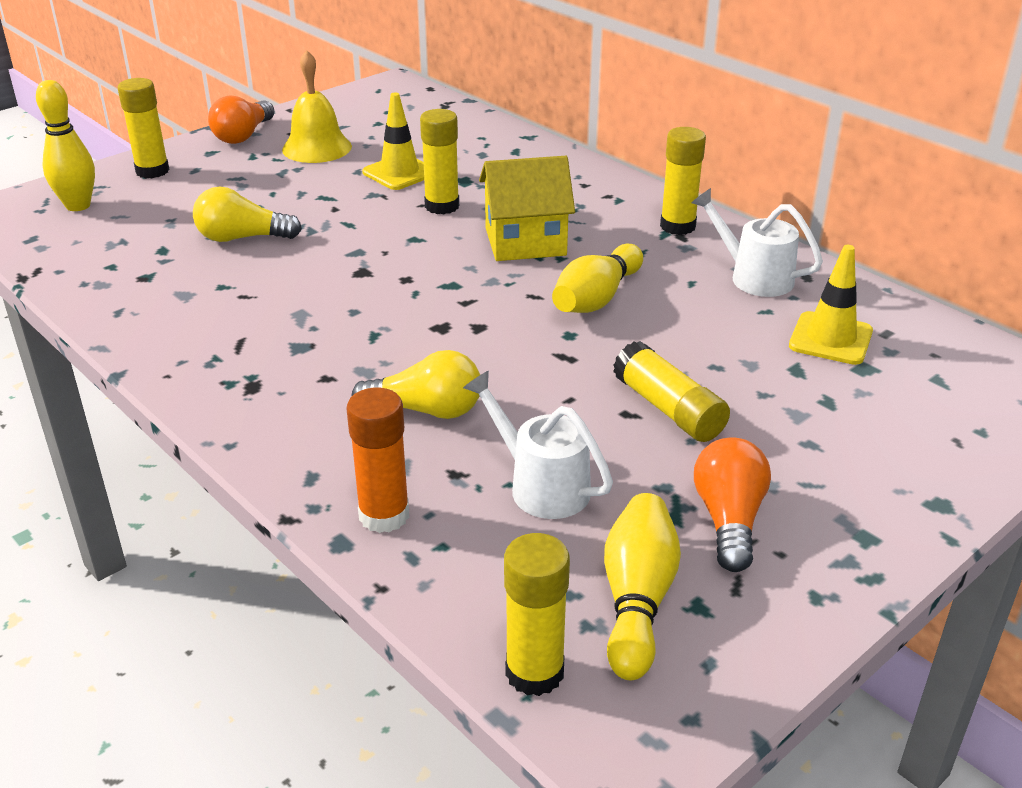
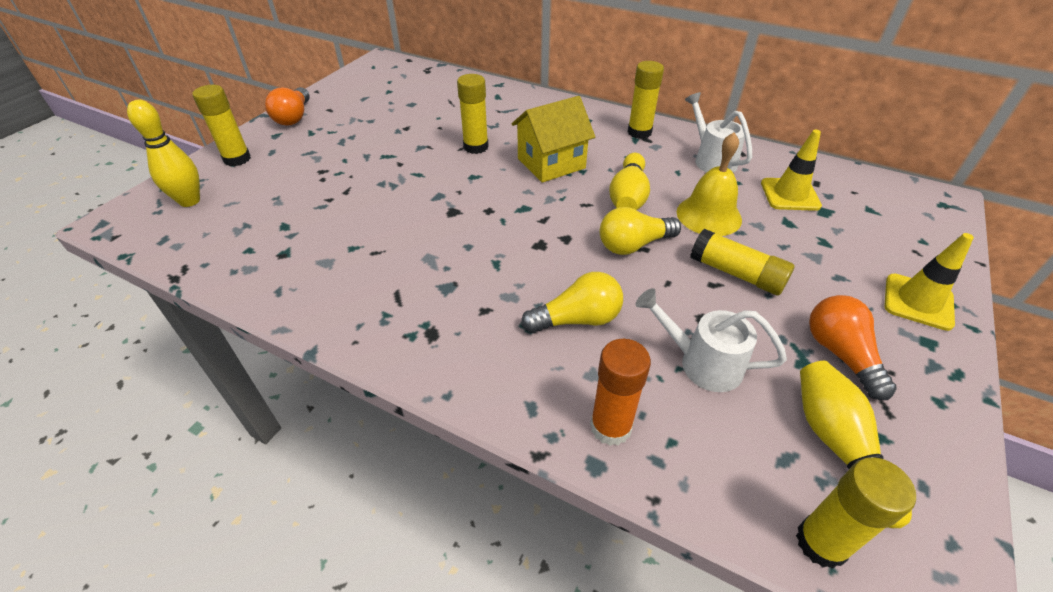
camera: 20 degrees left, 10 degrees up
yellow light bulb [193,186,302,242] -> yellow light bulb moved to [600,207,681,255]
yellow bell [282,50,352,163] -> yellow bell moved to [677,132,742,236]
yellow traffic cone [362,92,424,190] -> yellow traffic cone moved to [884,233,974,331]
white watering can [691,188,823,297] -> white watering can turned 45 degrees clockwise [685,92,752,173]

